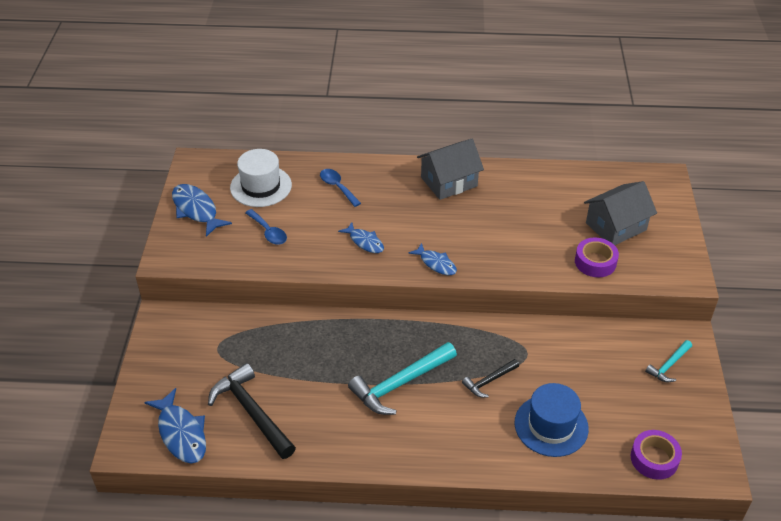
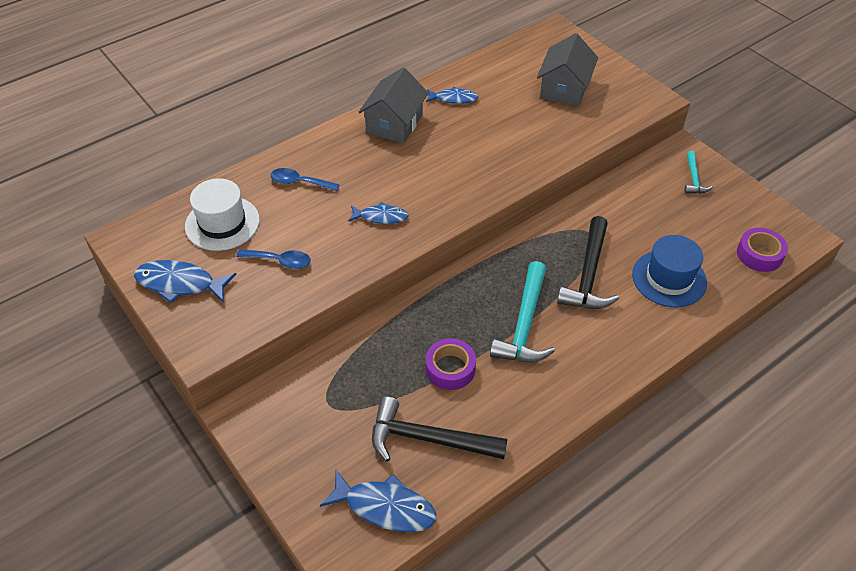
camera: 40 degrees left, 5 degrees up
blue fish [408,243,457,275] -> blue fish moved to [426,86,479,104]
black hammer [462,359,519,398] -> black hammer [557,216,619,309], size x1.86
purple tape [575,237,619,277] -> purple tape moved to [426,338,476,390]

